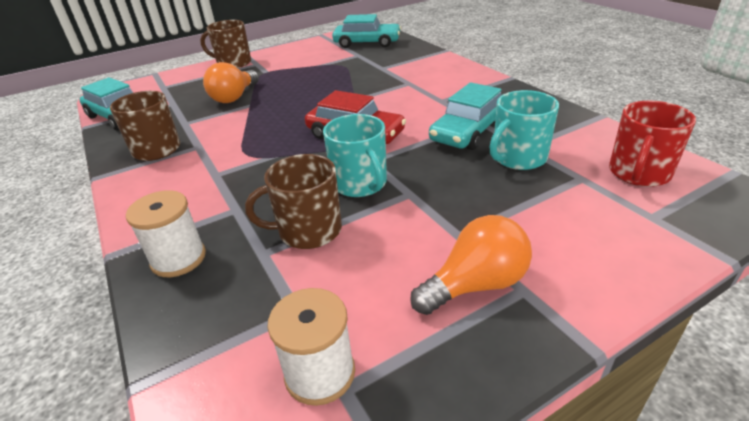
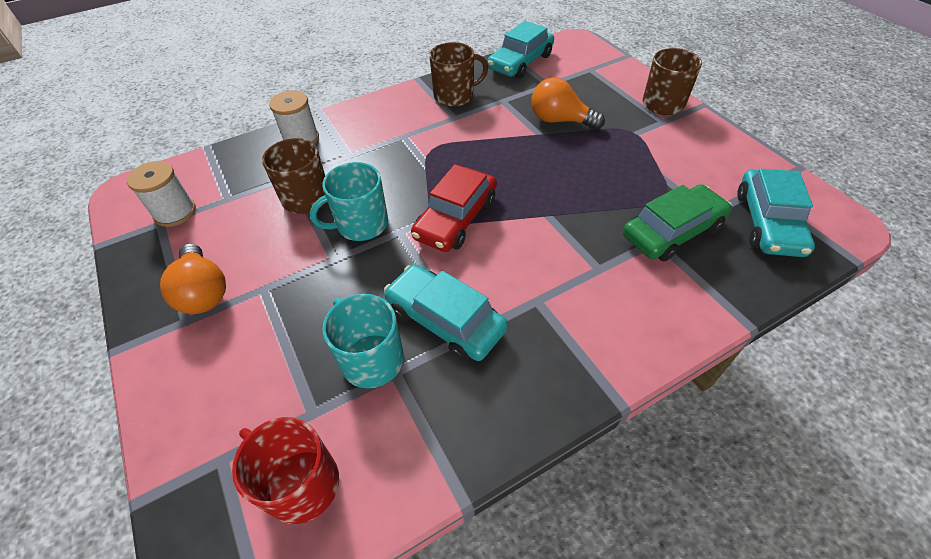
camera: 90 degrees right, 15 degrees up
none -> green car [623,184,732,261]

